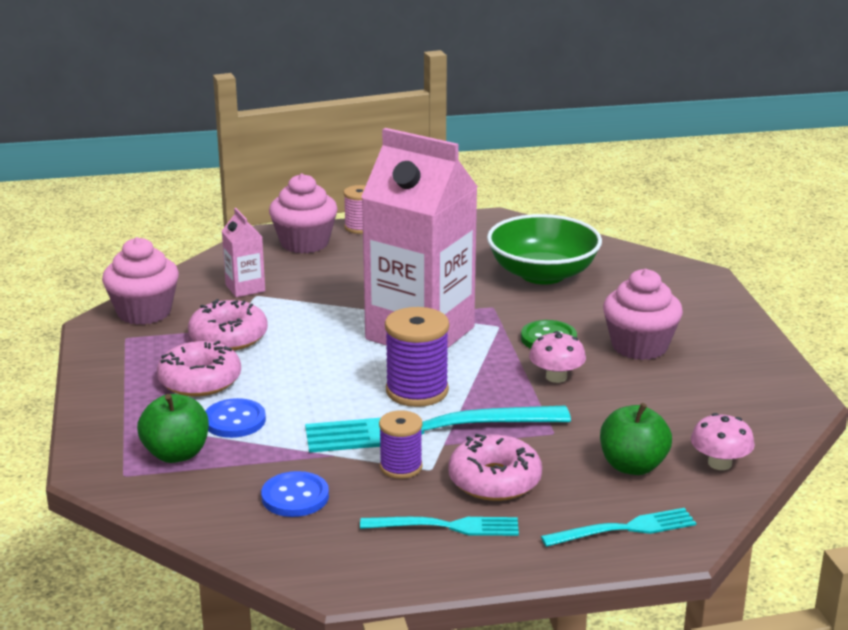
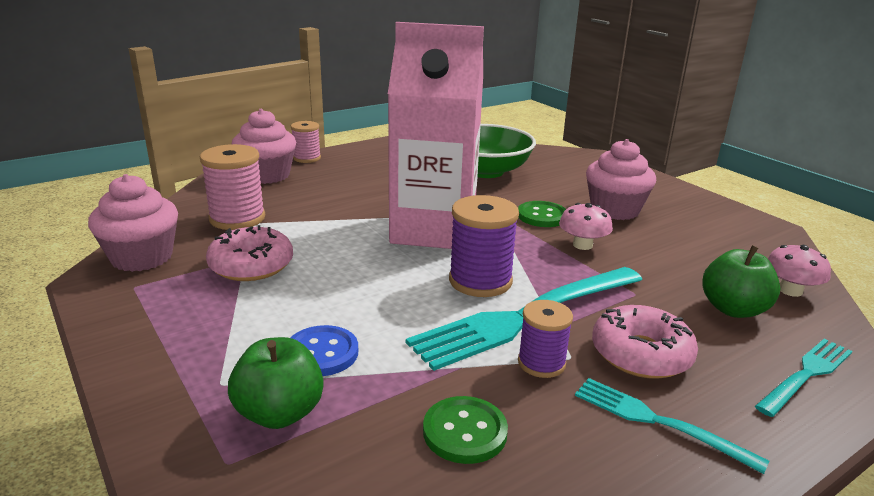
camera: 25 degrees left, 0 degrees up
pink donut [157,341,241,396] -> none
pink carton [222,208,265,297] -> pink spool [200,144,265,230]
blue button [261,471,329,517] -> green button [423,396,508,464]
turquoise fork [360,517,519,536] -> turquoise fork turned 120 degrees counterclockwise [575,378,769,474]

